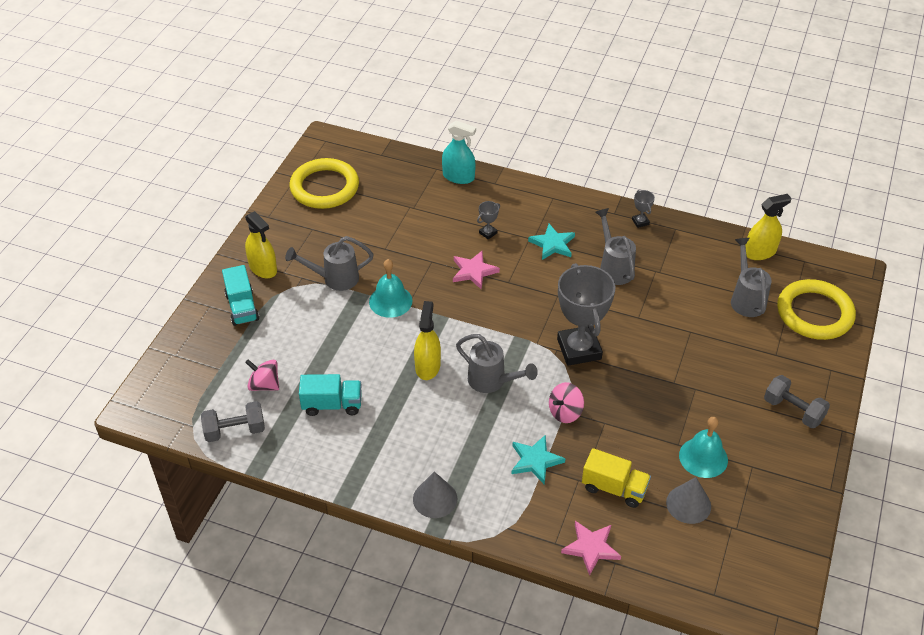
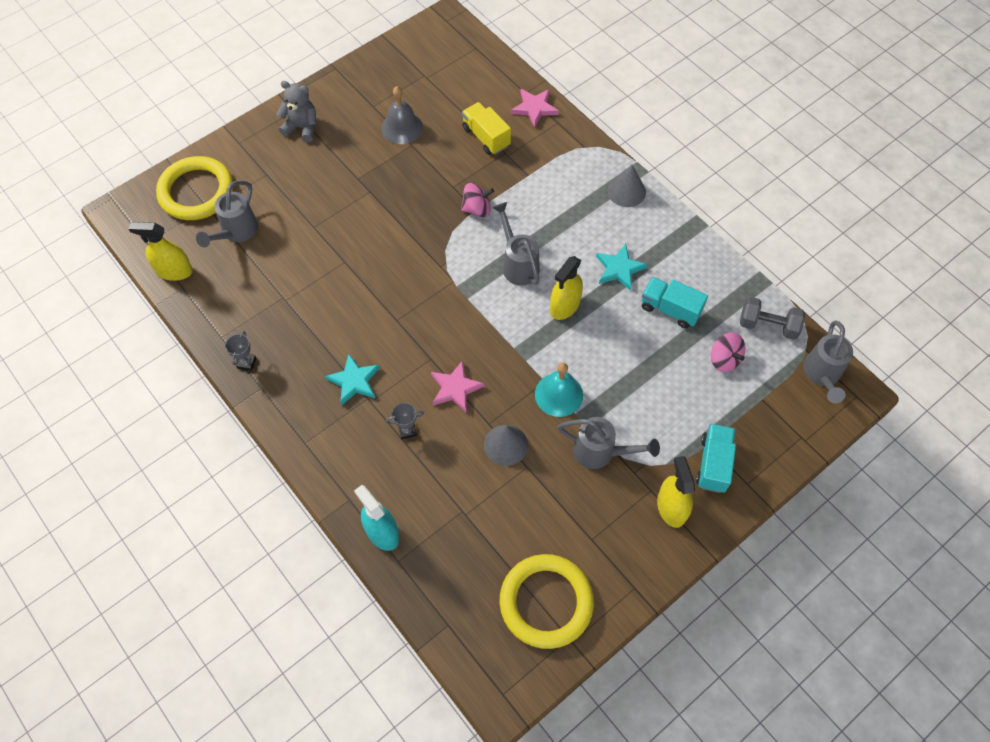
camera: 150 degrees left, 15 degrees up
turquoise star [511,435,566,485] -> turquoise star moved to [596,244,648,291]
grey trophy [557,263,615,366] -> none
grey watering can [596,208,636,285] -> grey watering can moved to [803,320,853,403]
grey cone [666,477,711,524] -> grey cone moved to [484,425,528,466]
turquoise bell [679,417,728,478] -> grey bell [381,86,423,144]
grey dumbbell [764,375,830,428] -> grey teddy bear [277,81,317,142]

